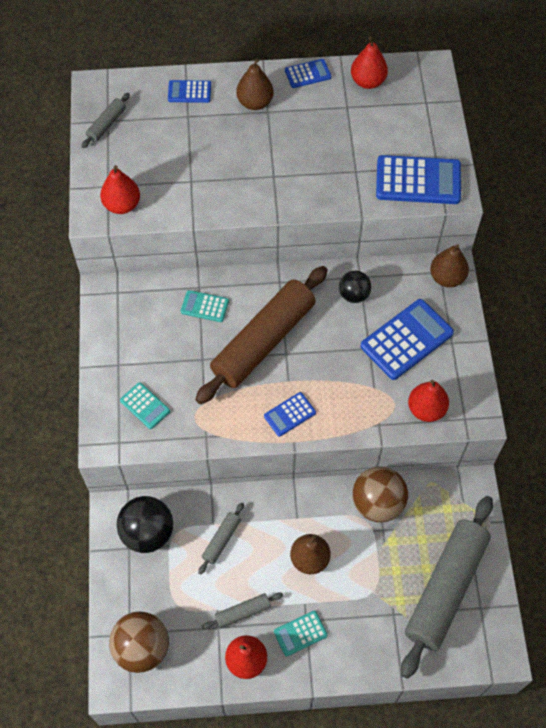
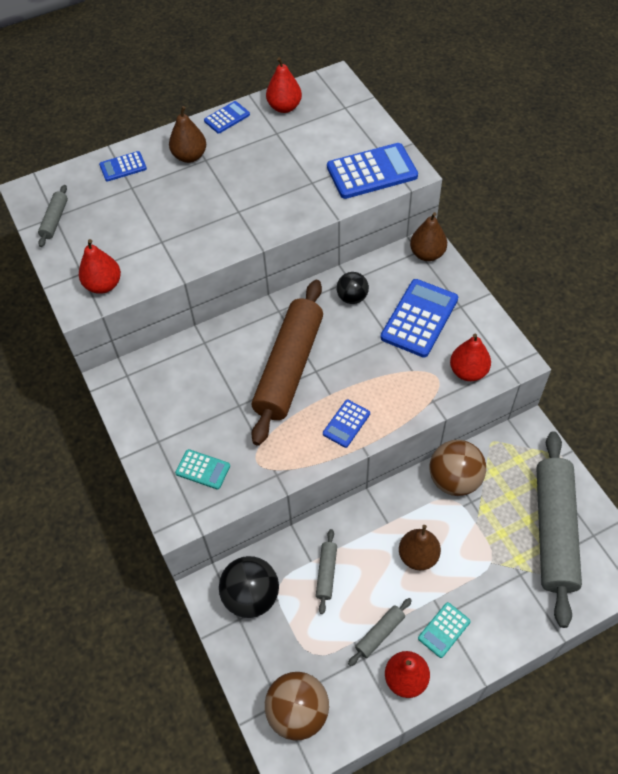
camera: 20 degrees left, 5 degrees down
turquoise calculator [181,290,229,322] -> none

